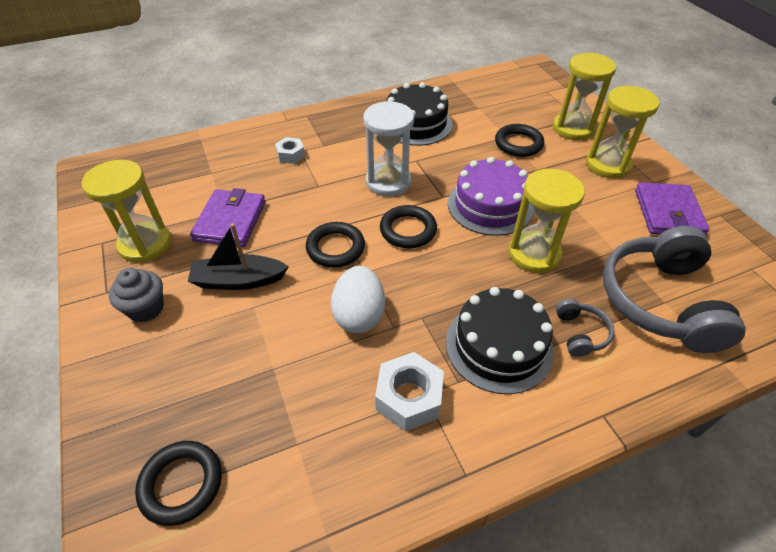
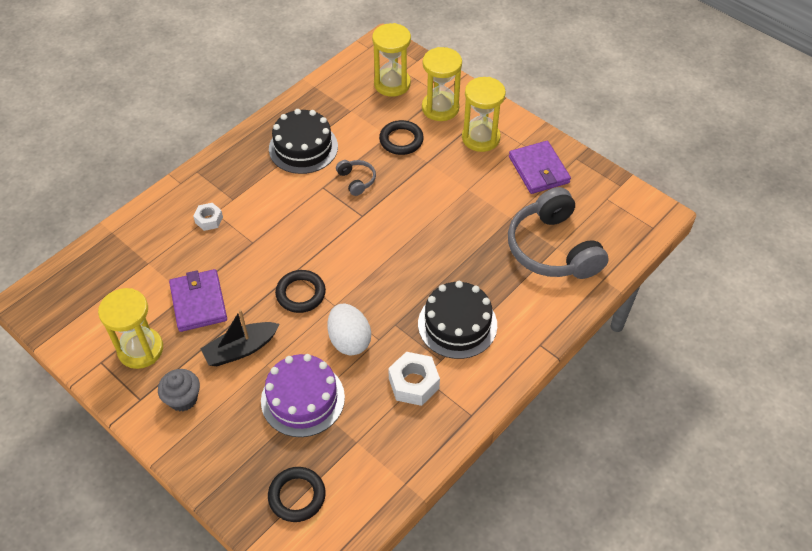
camera: 25 degrees left, 5 degrees up
white hourglass [363,101,414,196] -> none
black ring [380,205,437,248] -> none
purple cake [448,157,533,236] -> purple cake moved to [261,354,345,437]
yellow hourglass [509,169,585,273] -> yellow hourglass moved to [372,23,411,97]
grey headphones [556,299,615,357] -> grey headphones moved to [336,160,376,196]

